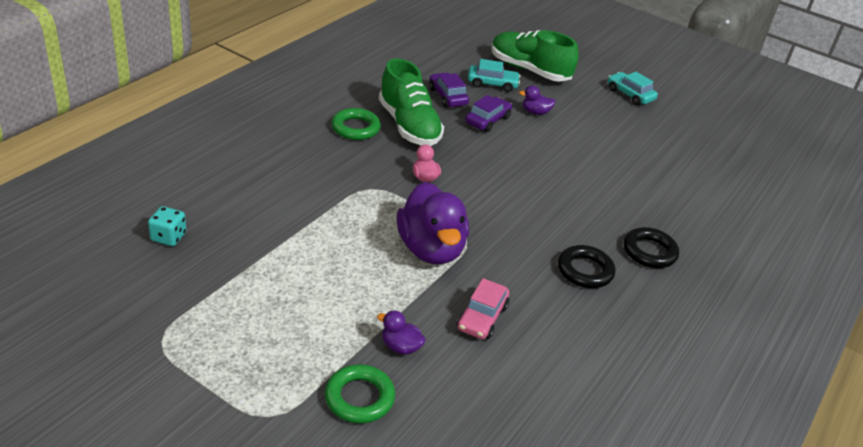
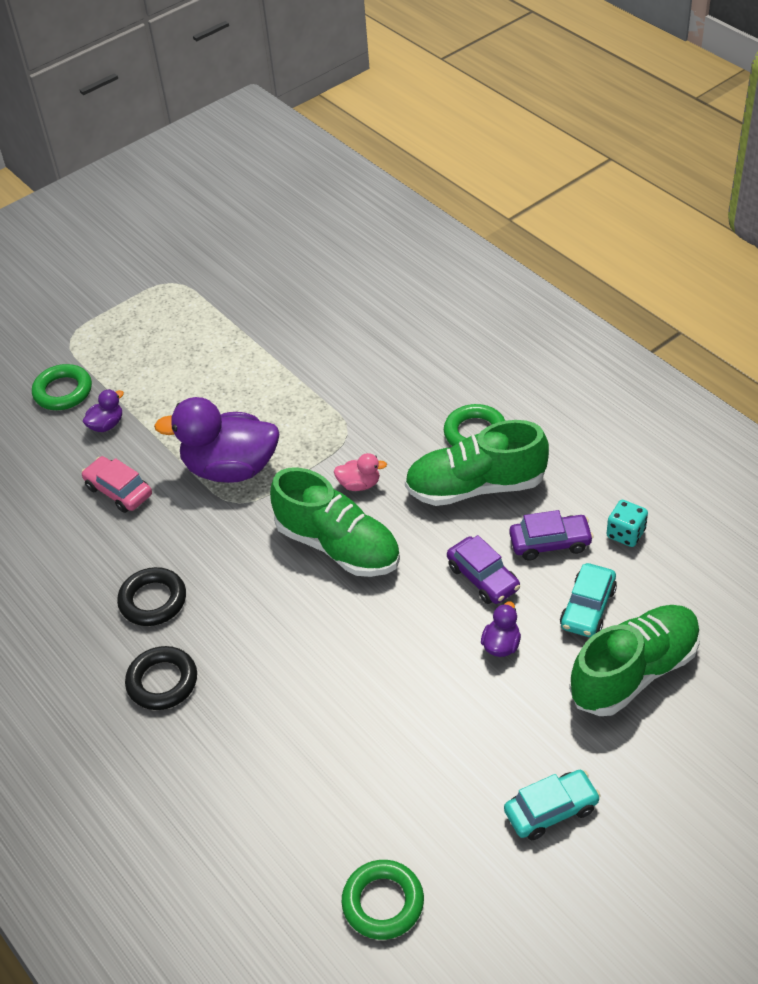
camera: 115 degrees right, 10 degrees up
turquoise dice [148,206,186,246] -> turquoise dice moved to [607,500,648,547]
none -> green shoe [270,467,400,577]
none -> green ring [342,860,424,940]

